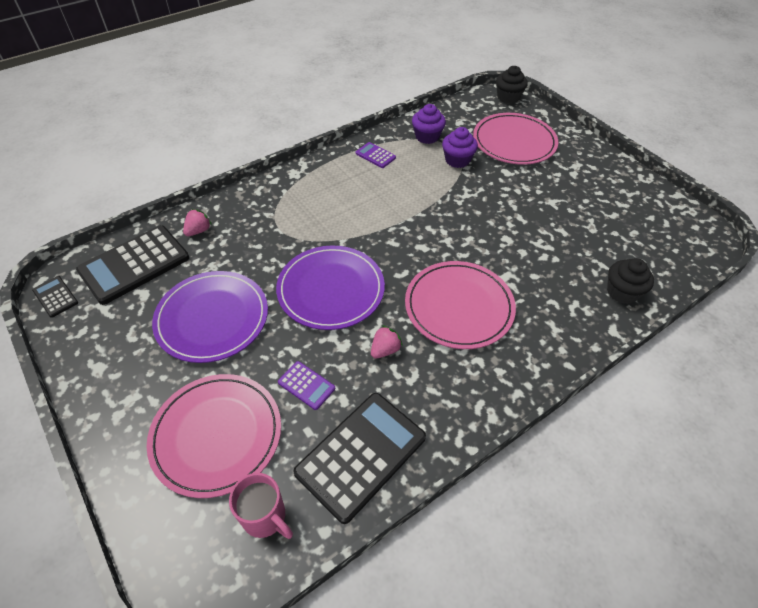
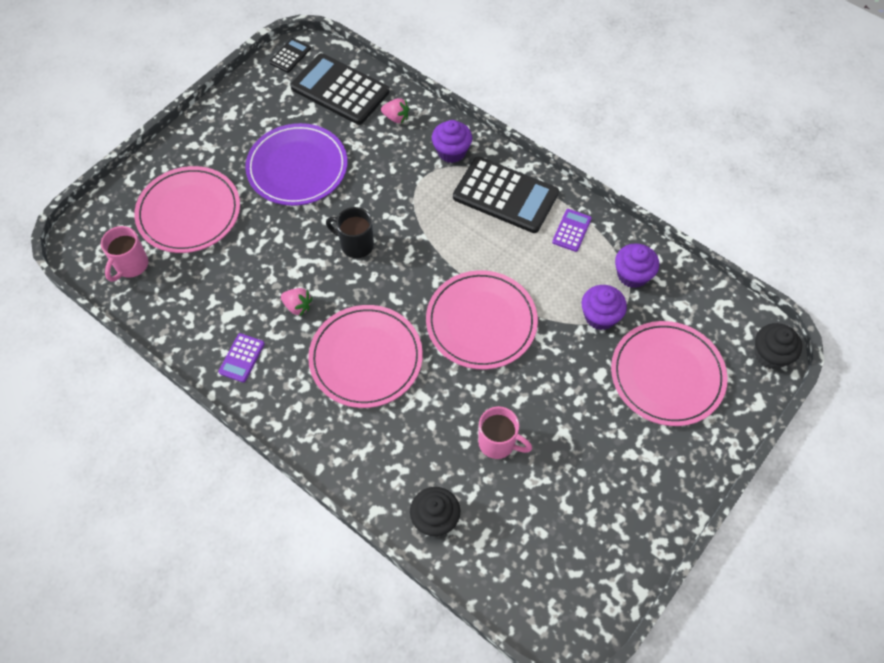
camera: 75 degrees right, 10 degrees up
purple plate [276,245,385,330] -> black mug [326,207,374,258]
purple calculator [278,361,335,410] -> purple calculator moved to [218,333,265,383]
black calculator [293,393,426,524] -> black calculator moved to [453,156,559,233]
none -> pink plate [426,270,538,369]
none -> purple cupcake [432,120,472,163]
none -> pink mug [478,406,532,459]

